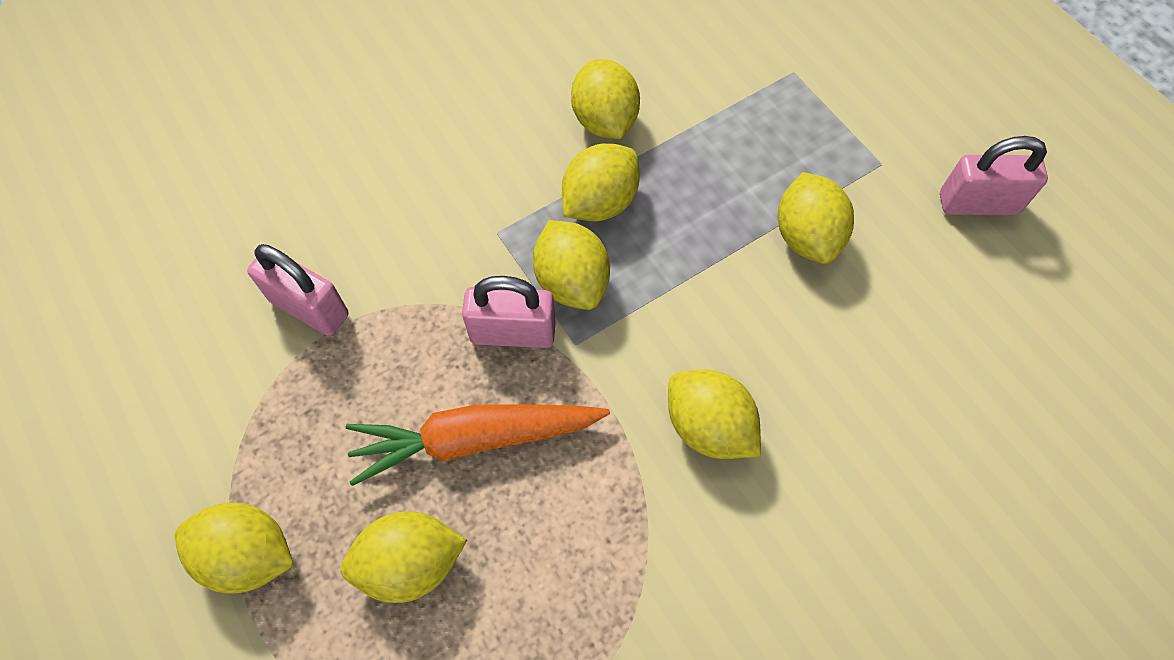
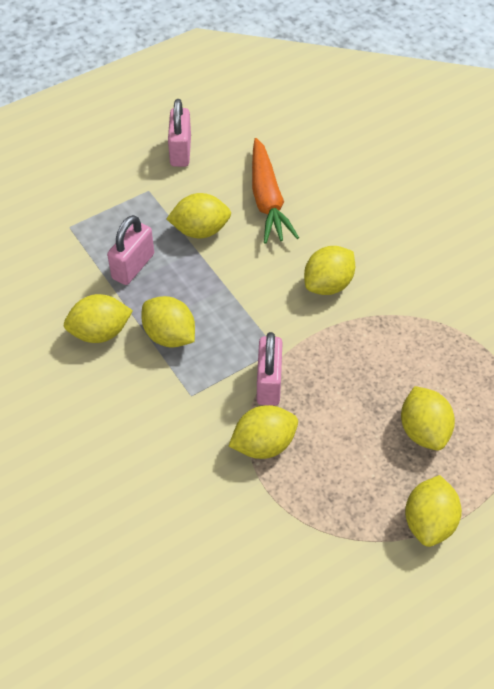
camera: 90 degrees left, 10 degrees down
pink padlock [247,244,348,336] -> pink padlock moved to [107,215,154,285]
orange carrot [346,404,610,486] -> orange carrot moved to [252,138,299,244]
yellow lemon [533,220,610,310] -> yellow lemon moved to [229,405,298,459]

